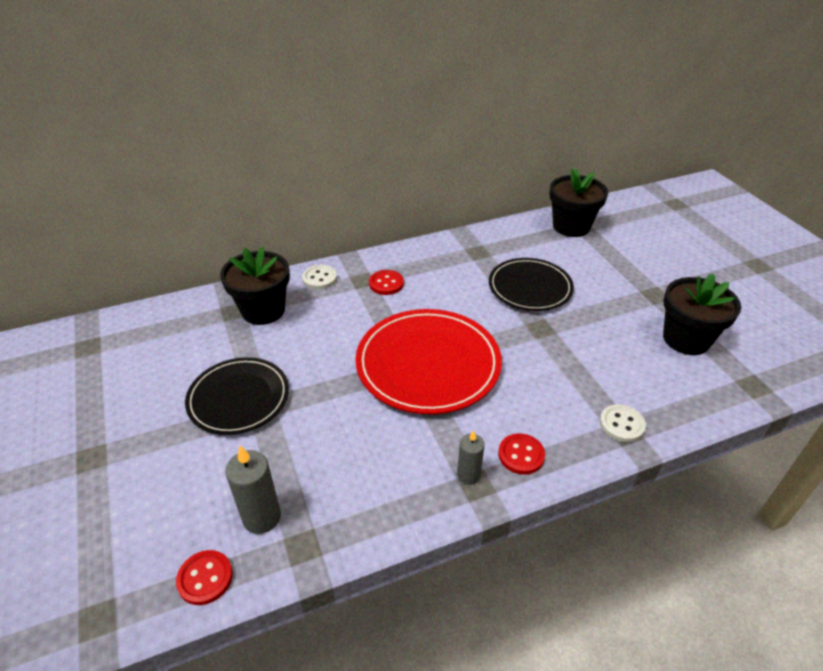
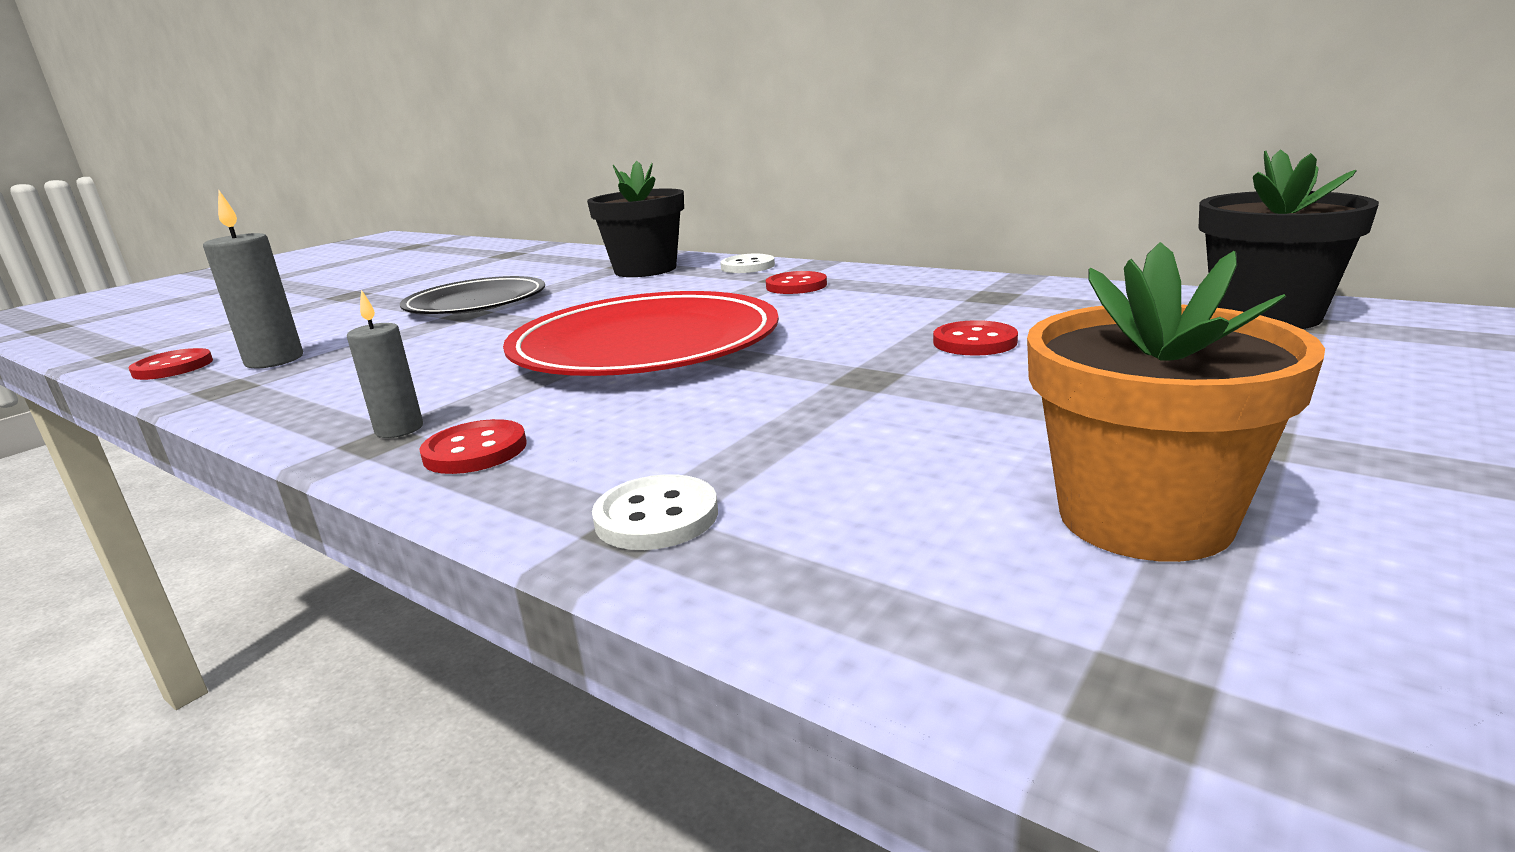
camera: 60 degrees right, 20 degrees down
black plate [489,258,574,311] -> red button [933,320,1018,356]
black flower pot [663,273,741,355] -> orange flower pot [1027,242,1325,562]

